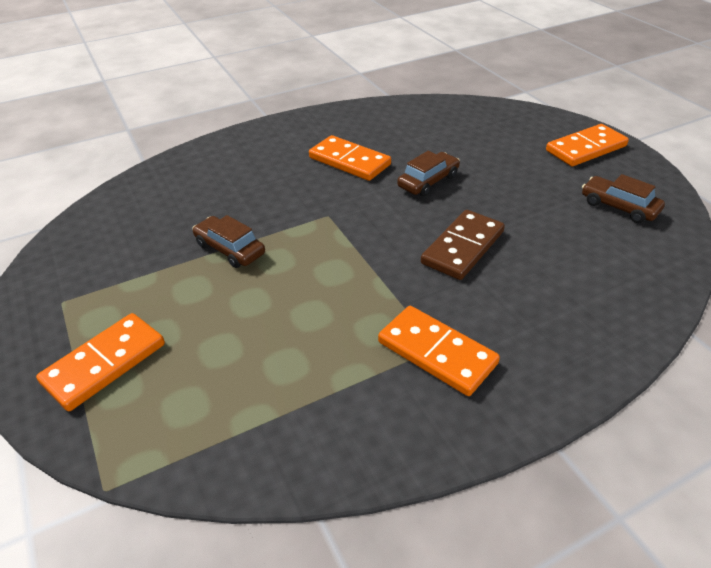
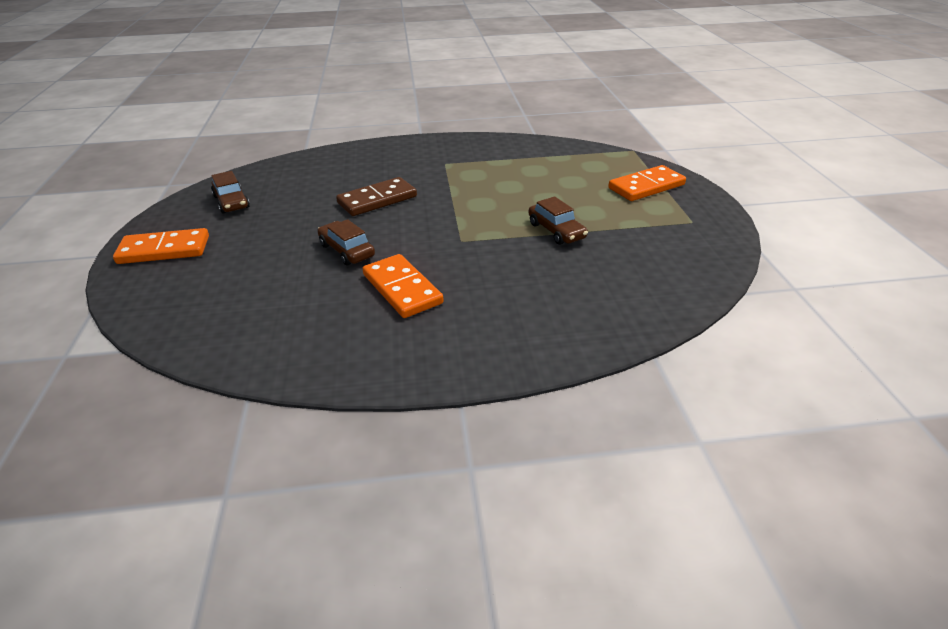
camera: 160 degrees left, 5 degrees down
orange domino [378,306,500,396] -> none
brown car [397,151,460,196] -> brown car turned 75 degrees clockwise [317,219,375,266]

